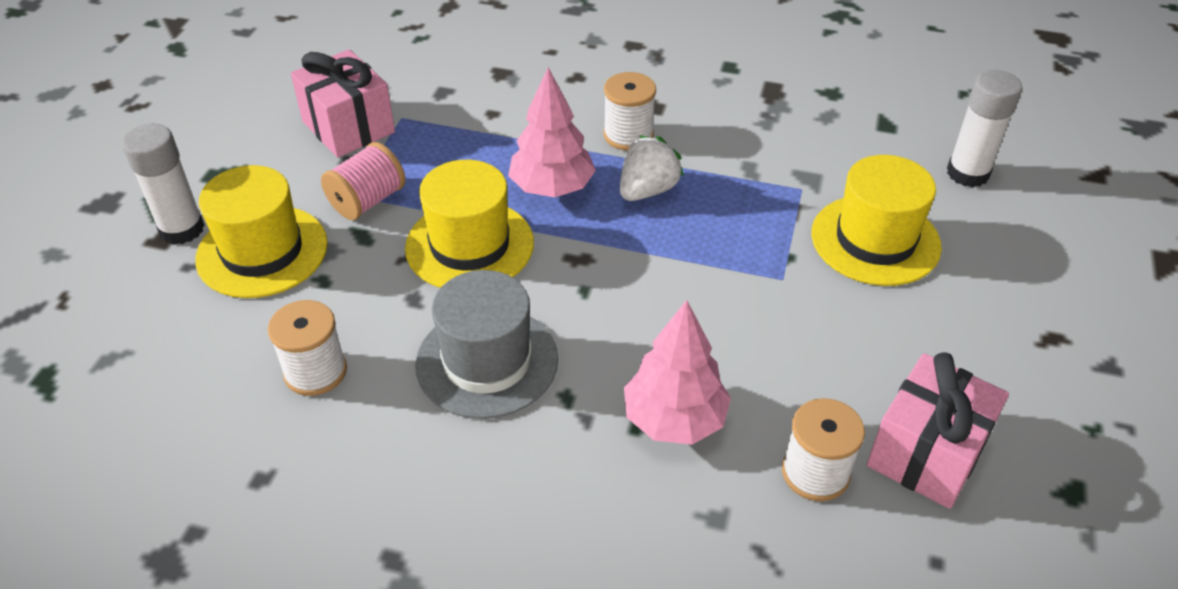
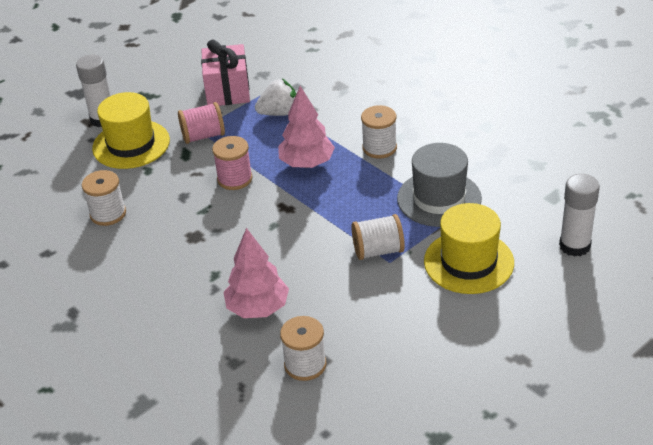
camera: 35 degrees right, 5 degrees down
yellow hat [405,160,534,288] -> pink spool [212,136,253,190]
grey hat [415,270,558,419] -> grey hat moved to [397,143,482,227]
white strawberry [620,135,684,201] -> white strawberry moved to [255,79,296,116]
pink gift [867,353,1009,509] -> none
none -> white spool [351,214,405,260]

